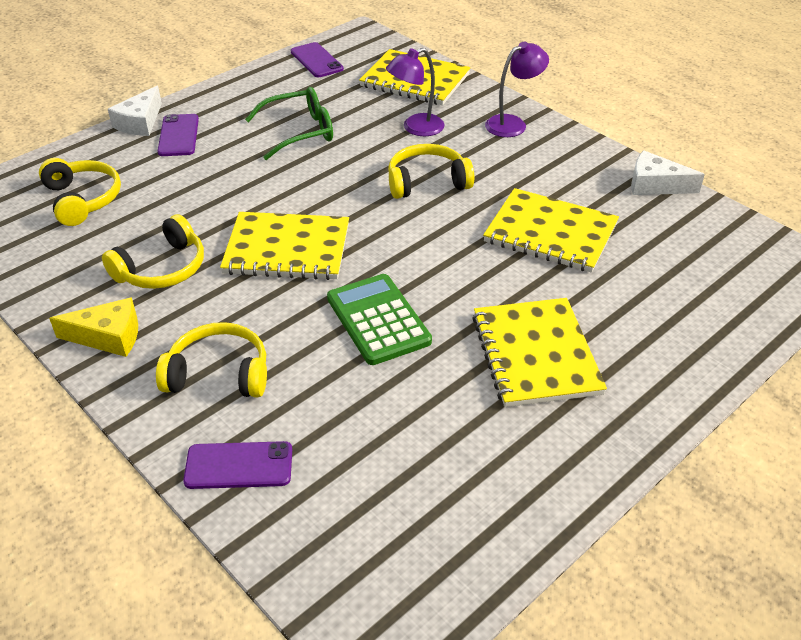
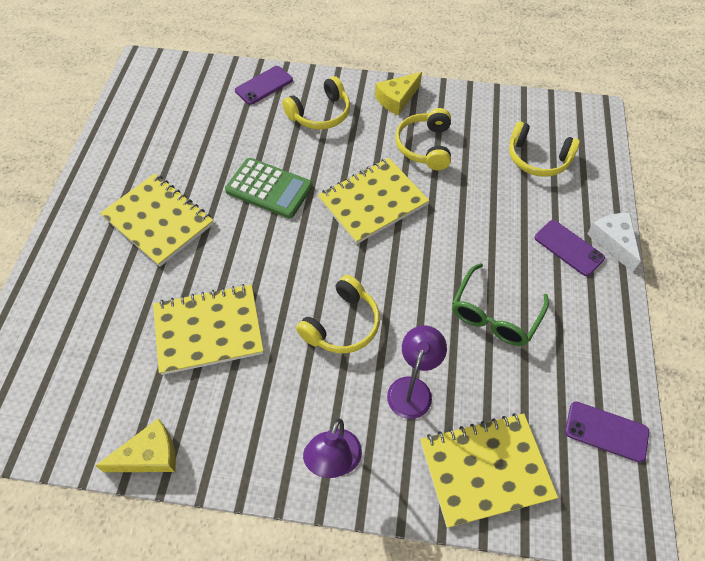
camera: 140 degrees right, 15 degrees up
white cheese [631,150,705,195] -> yellow cheese [95,418,176,472]

